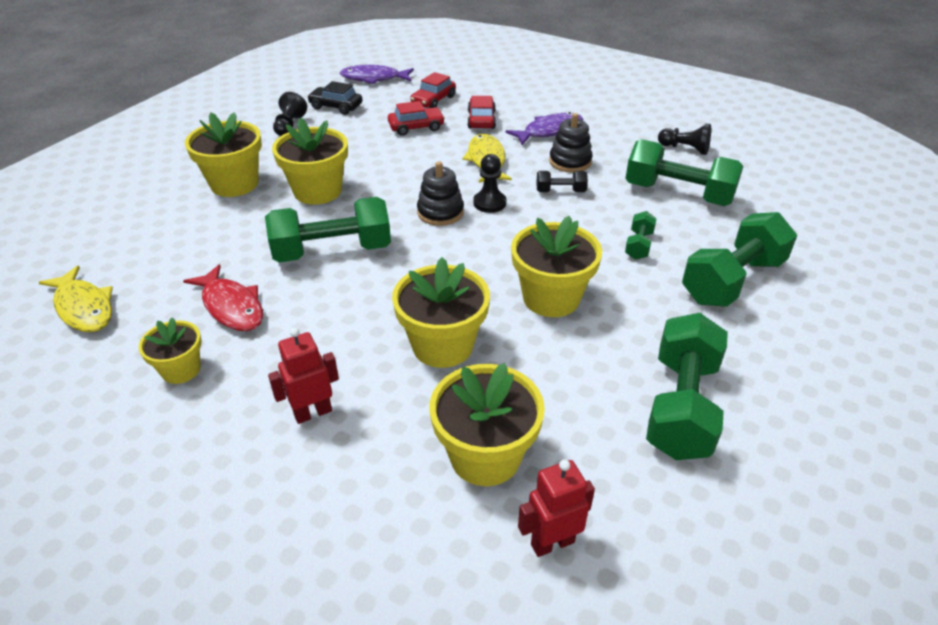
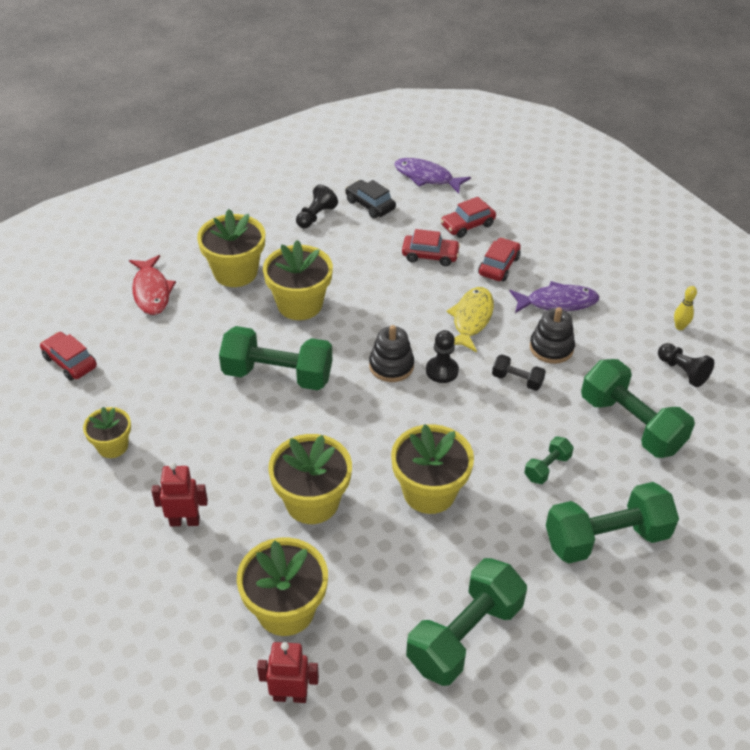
camera: 25 degrees right, 5 degrees up
yellow fish [38,266,113,332] -> red car [40,332,97,381]
red fish [183,264,263,331] -> red fish moved to [129,255,176,315]
none -> yellow bowling pin [674,286,697,330]

